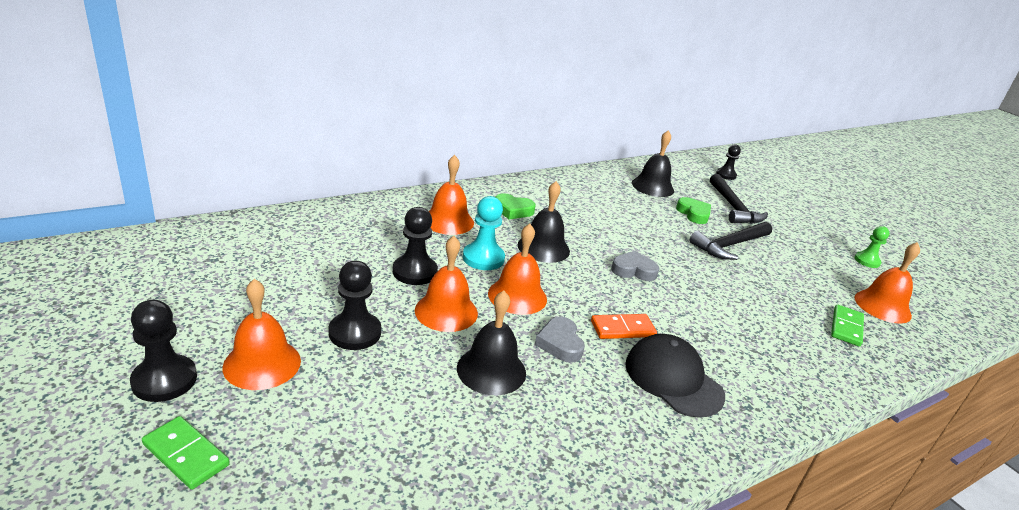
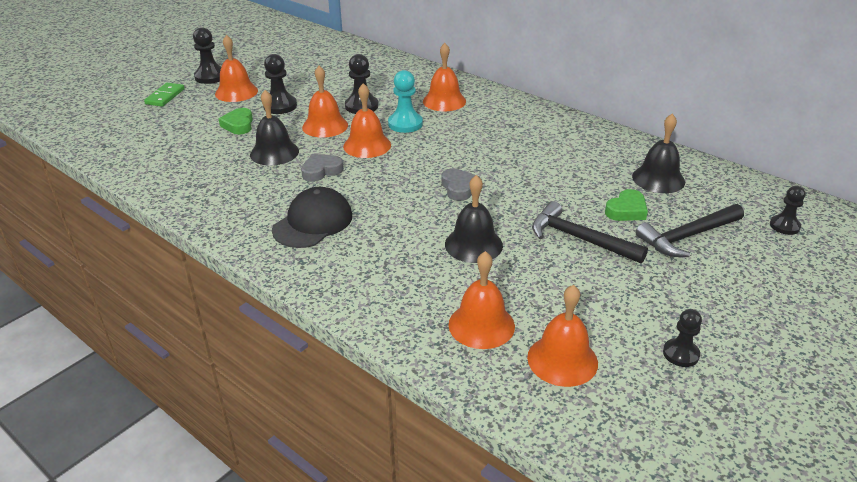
camera: 75 degrees right, 5 degrees up
green heart [495,193,536,220] -> green heart moved to [219,108,253,134]
black bell [518,181,570,263] -> black bell moved to [445,175,503,263]
orange domino [591,314,657,339] -> none
green domino [831,304,864,347] -> orange bell [448,251,515,349]
green pawn [855,226,890,268] -> black pawn [663,309,702,367]

